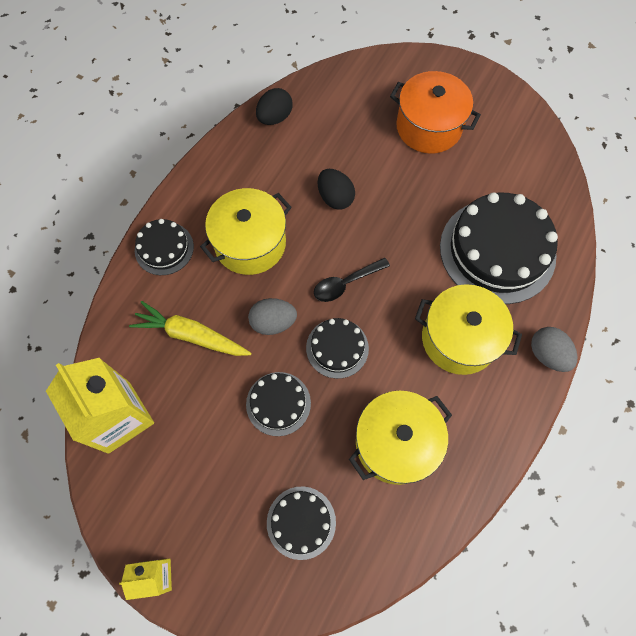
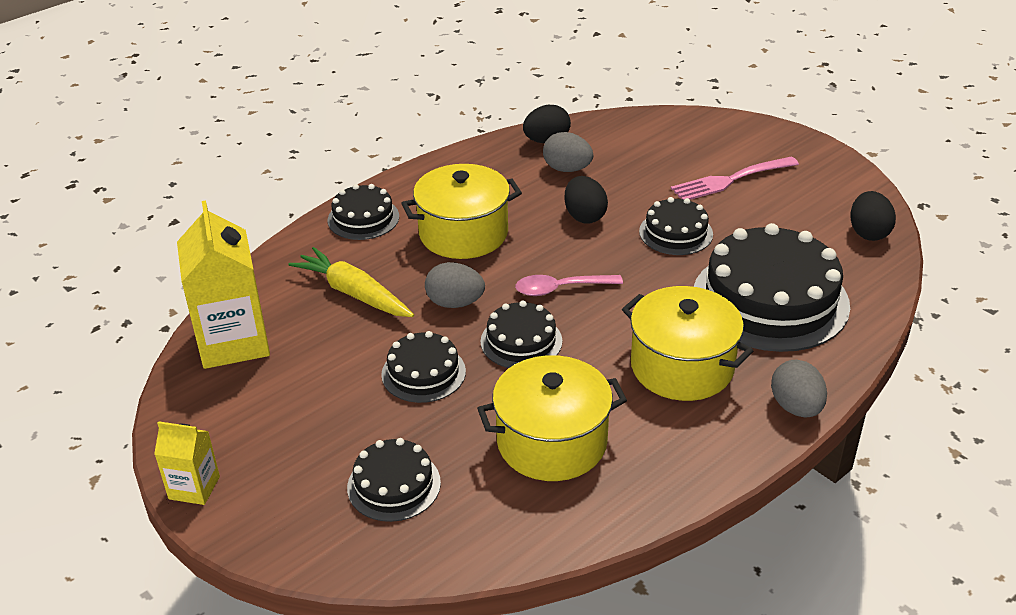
camera: 20 degrees right, 30 degrees down
black spoon [314,258,390,302] -> pink spoon [515,275,623,296]
orange pot [390,71,481,154] -> pink fork [671,156,799,200]
none -> grey egg [543,132,593,172]
none -> black cake [639,197,713,255]
none -> black egg [850,191,896,241]

